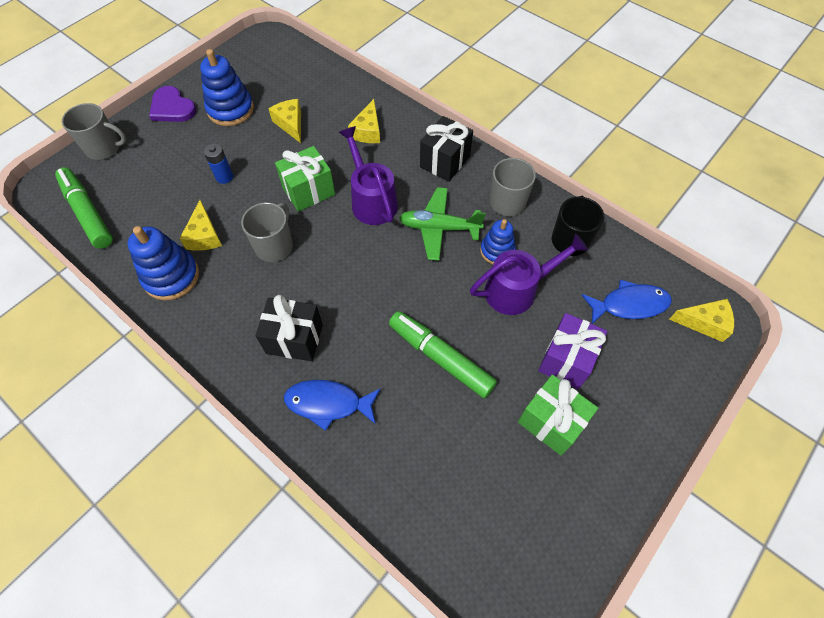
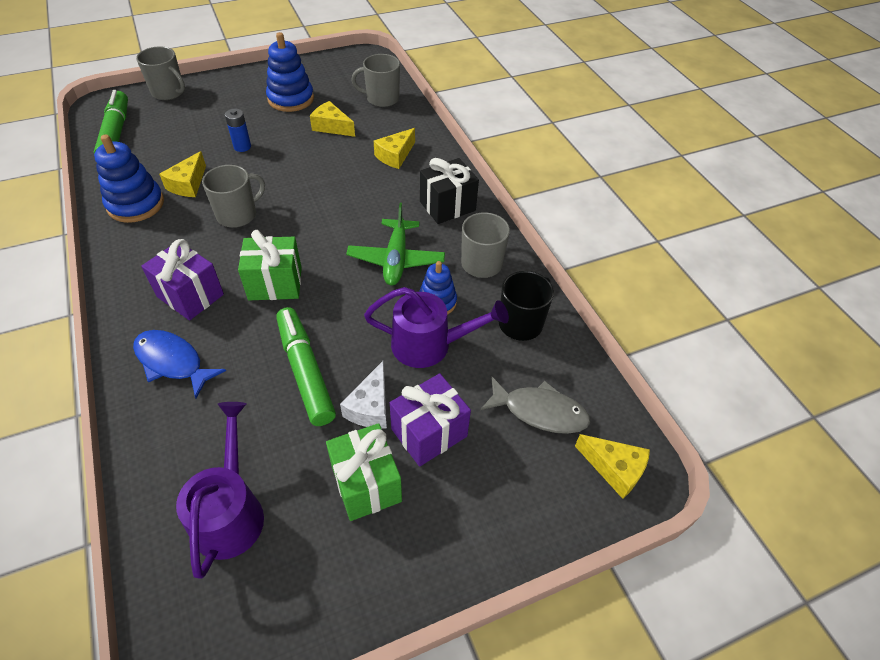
camera: 25 degrees right, 10 degrees down
purple heart [149,86,196,122] -> none
black gift [255,295,323,361] -> purple gift [141,239,224,321]
yellow cheese [269,99,301,143] -> yellow cheese turned 60 degrees counterclockwise [310,101,355,137]
green gift [275,146,335,212] -> green gift moved to [238,230,302,300]
purple watering can [339,126,398,225] -> purple watering can moved to [176,402,264,579]
green plane [399,187,486,261] -> green plane turned 120 degrees counterclockwise [346,203,445,285]
blue fish [582,279,672,324] -> grey fish [480,377,590,434]
none -> white cheese [340,361,387,429]
none -> grey mug [351,54,400,107]

